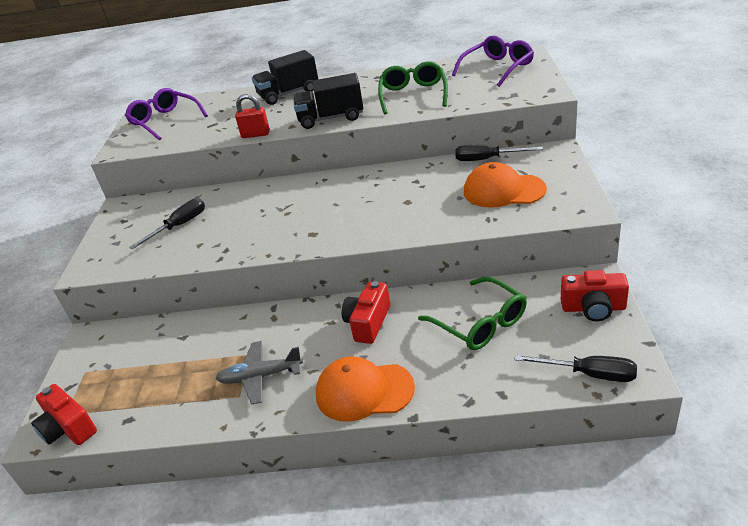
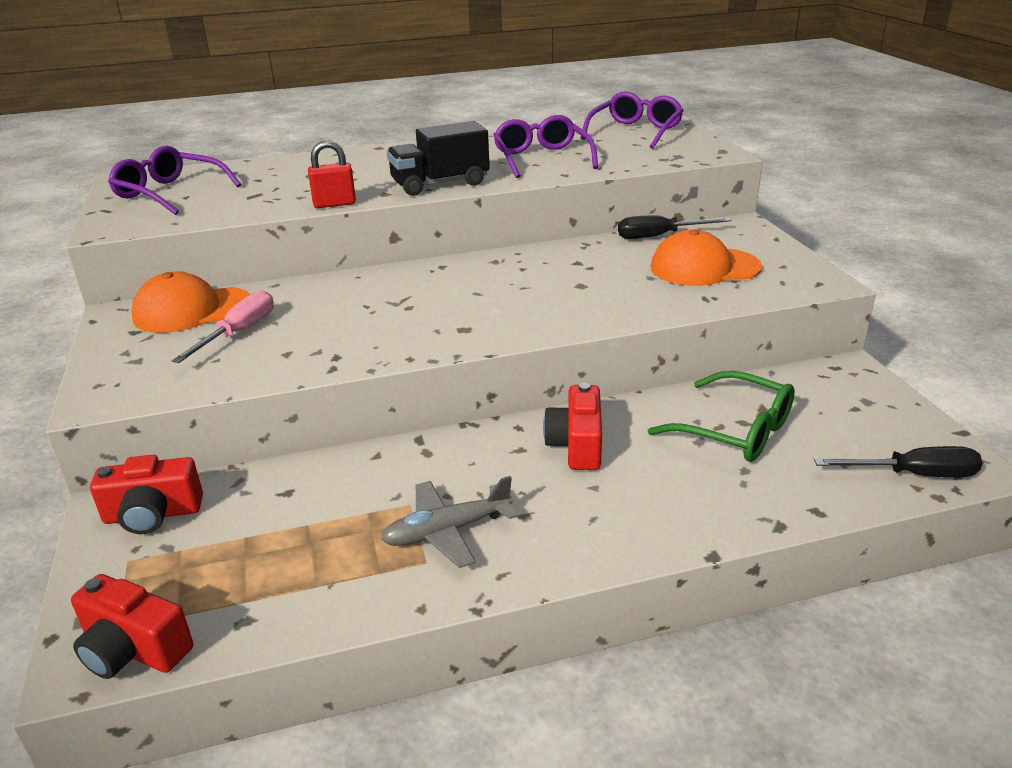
camera: 20 degrees left, 5 degrees down
black screwdriver [129,198,205,250] -> pink screwdriver [172,290,274,363]
black truck [252,50,318,105] -> none
orange cap [316,357,415,422] -> orange cap moved to [132,272,251,333]
green glasses [378,61,448,114] -> purple glasses [493,115,598,178]
red camera [561,270,629,321] -> red camera moved to [90,455,203,534]

